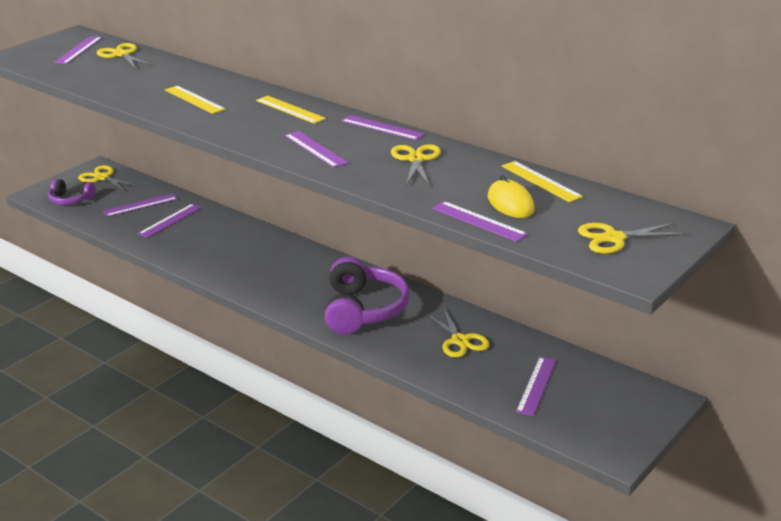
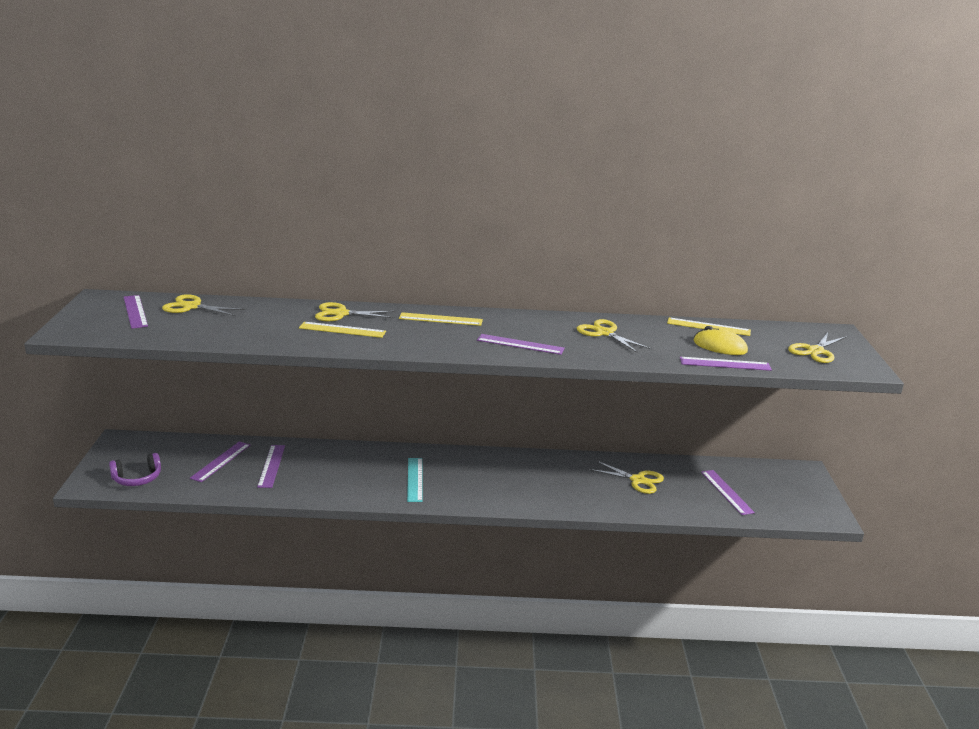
camera: 40 degrees left, 5 degrees down
yellow scissors [78,165,139,192] -> yellow scissors moved to [315,302,395,321]
purple headphones [325,257,410,334] -> none
purple ruler [341,115,425,140] -> none
none -> turquoise ruler [407,458,422,502]

